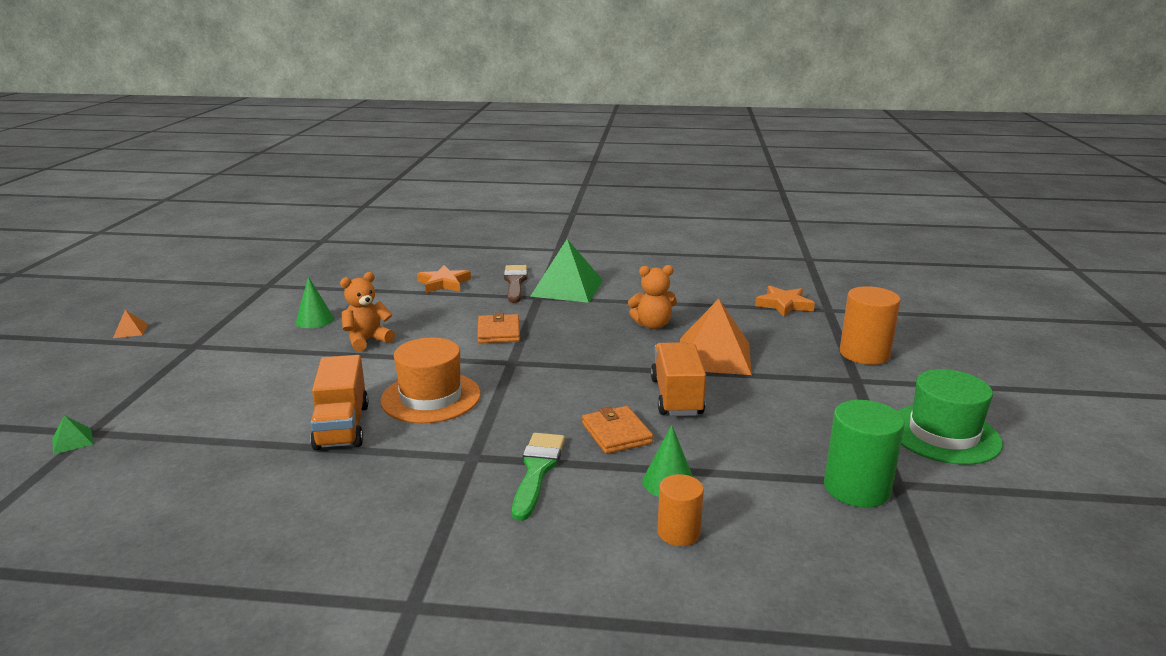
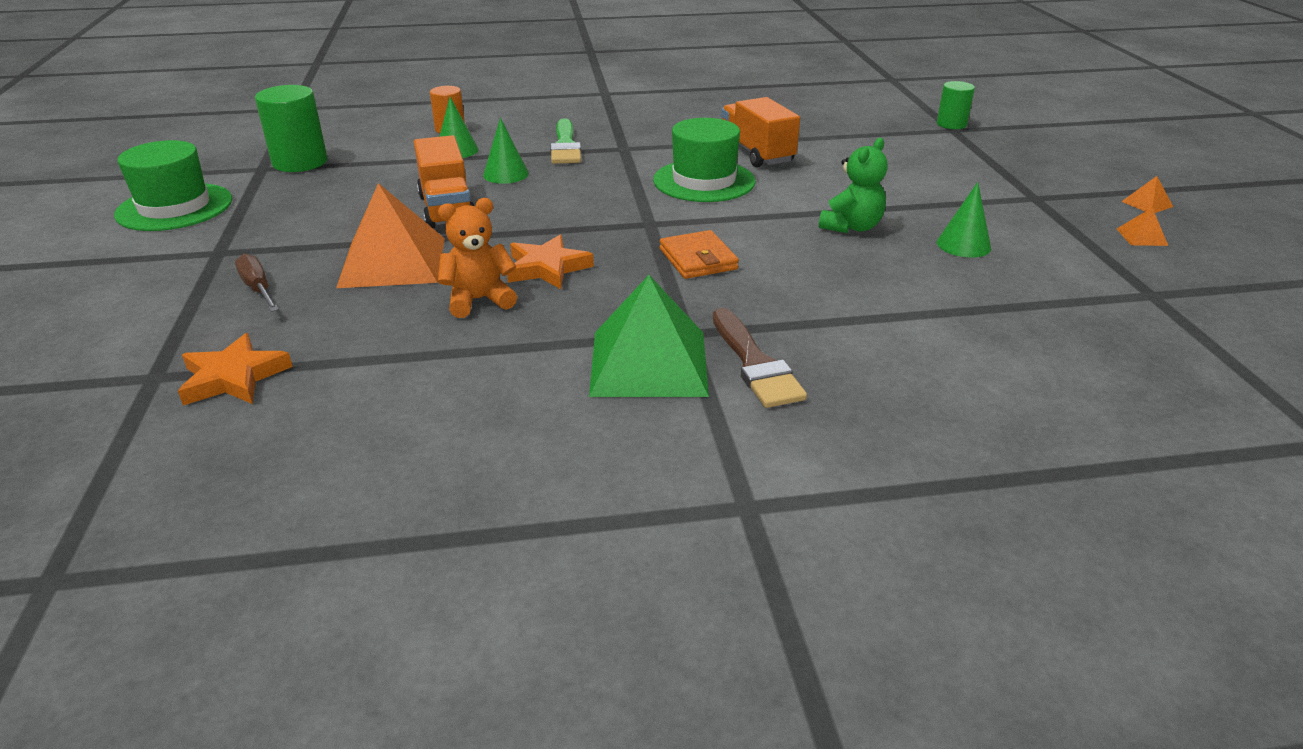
camera: 165 degrees right, 10 degrees up
green pyramid [52,415,93,455] -> green cylinder [937,81,975,129]
orange teddy bear [340,272,395,352] -> green teddy bear [819,138,887,233]
orange hat [380,337,481,423] -> green hat [653,118,756,202]
orange star [417,265,471,293] -> orange star moved to [507,235,594,289]
orange wallet [582,406,653,454] -> green cone [483,118,529,184]
orange cylinder [840,286,901,365] -> none
none -> brown screwdriver [235,254,279,312]
none -> orange pyramid [1117,208,1168,246]

